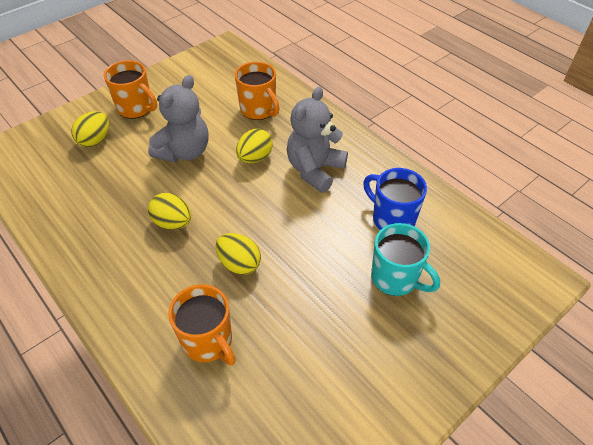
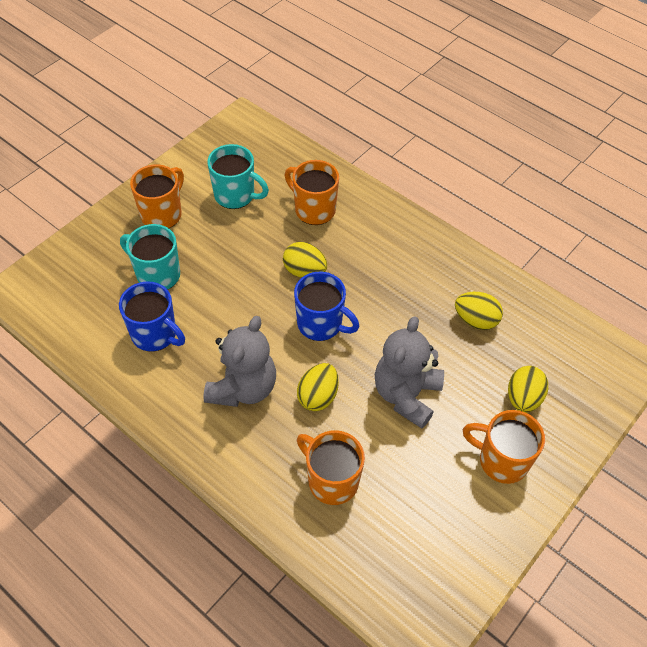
camera: 170 degrees right, 5 degrees up
yellow egg [148,193,191,230] -> yellow egg moved to [455,292,503,330]
none -> orange mug [130,165,184,228]
none -> turquoise mug [207,144,269,209]
none -> blue mug [294,272,359,341]

